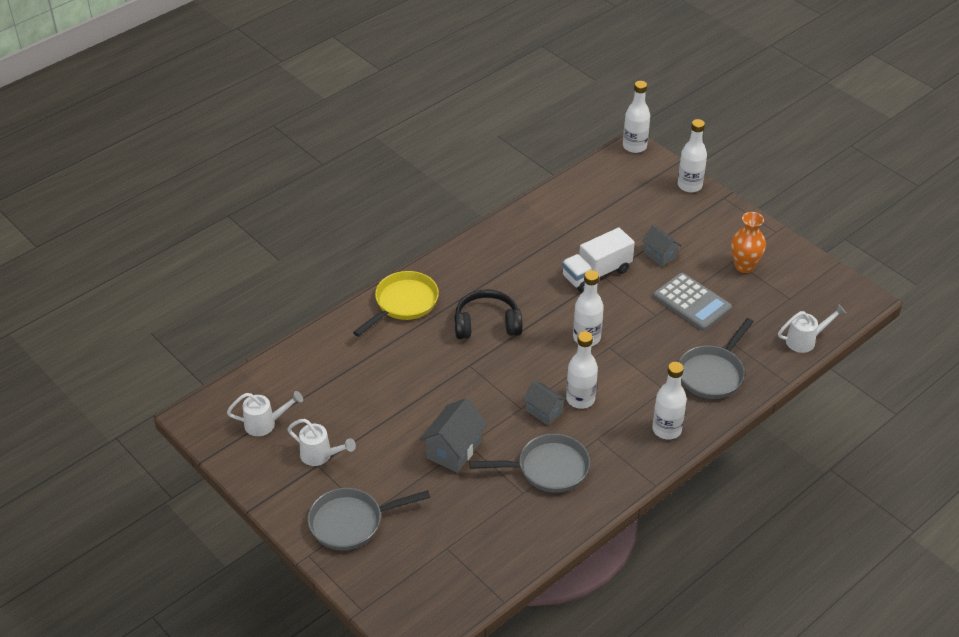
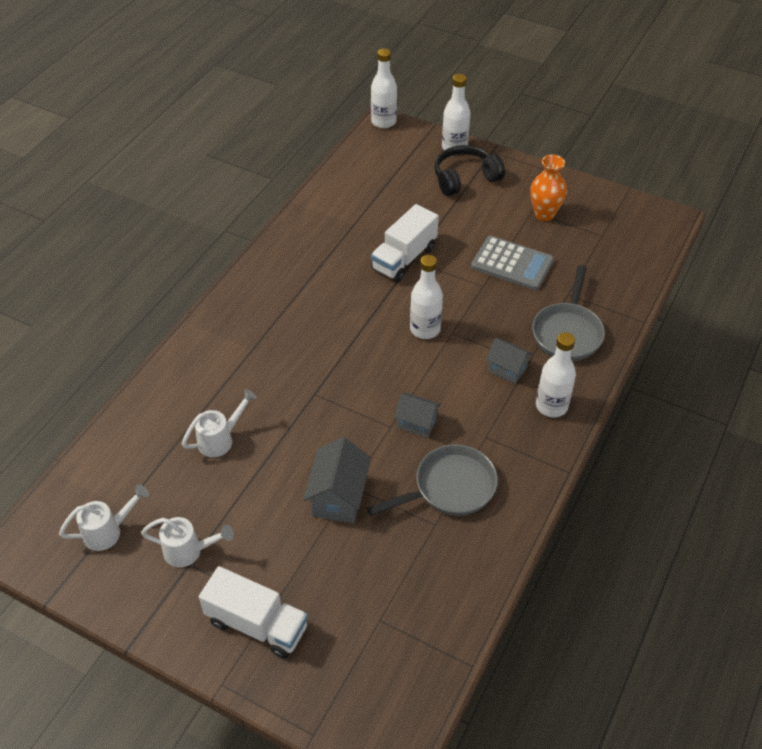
camera: 20 degrees left, 5 degrees up
grey pan [308,488,430,550] -> white truck [199,566,308,659]
yellow pan [353,271,439,337] -> none
black headphones [454,289,523,339] -> black headphones moved to [435,145,505,196]
white bottle [566,331,598,409] -> none
grey house [642,225,682,267] -> grey house moved to [486,338,533,384]
white watering can [778,304,846,353] -> white watering can moved to [182,389,257,457]

